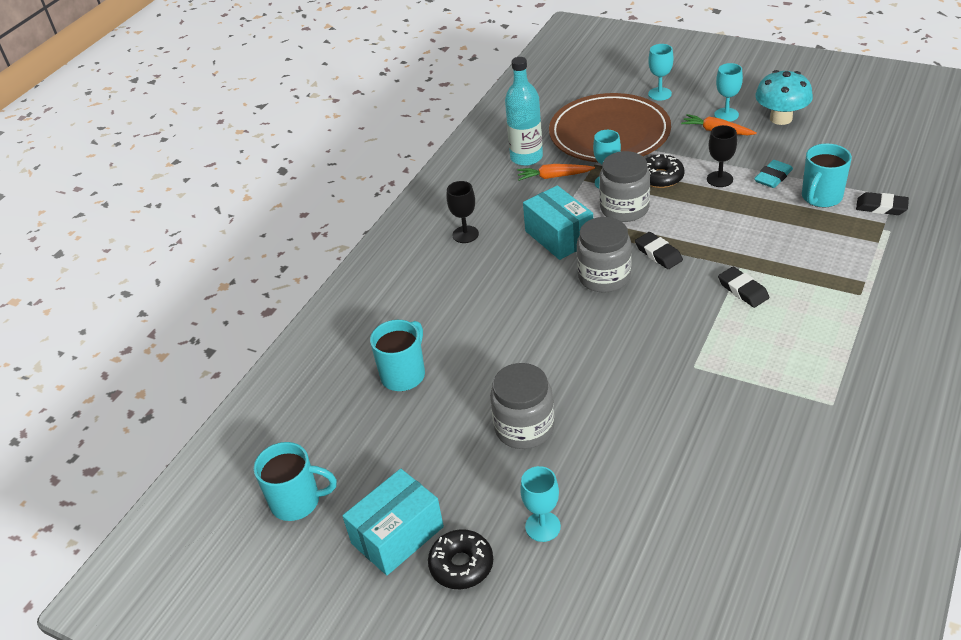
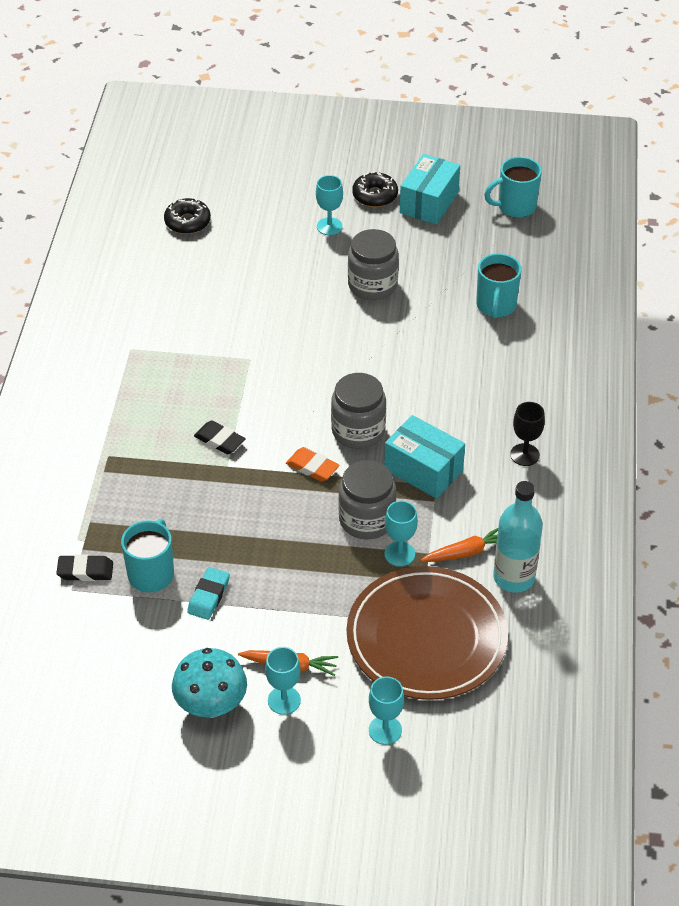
camera: 155 degrees right, 5 degrees up
black eraser [635,232,683,269] -> orange eraser [286,447,339,482]
black donut [646,154,685,188] -> black donut moved to [164,198,211,234]
black goblet [707,125,737,187] -> none

